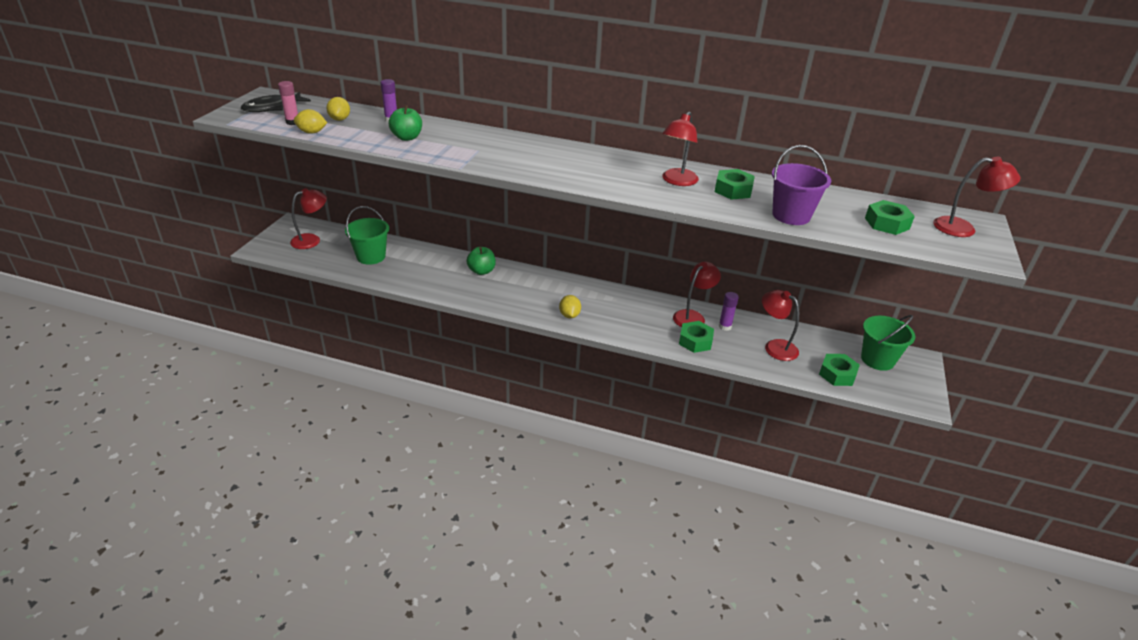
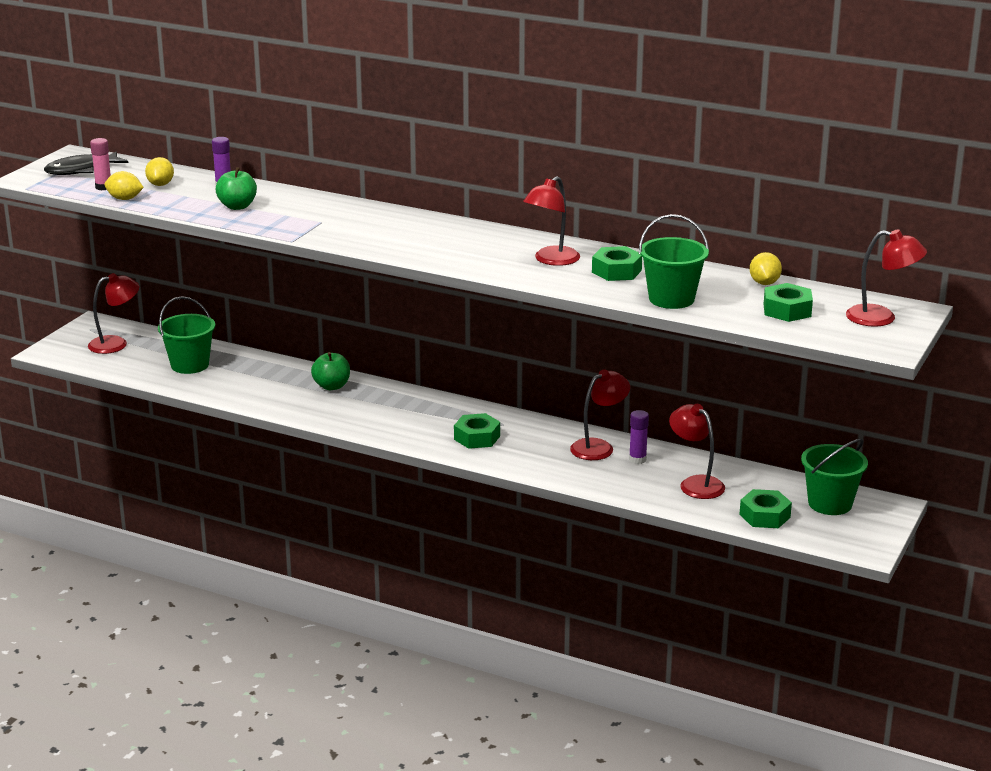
camera: 10 degrees right, 10 degrees down
yellow lemon [559,295,581,318] -> yellow lemon moved to [750,252,782,285]
green nut [679,321,714,353] -> green nut moved to [454,413,500,449]
purple bucket [772,145,831,225] -> green bucket [639,214,709,309]

